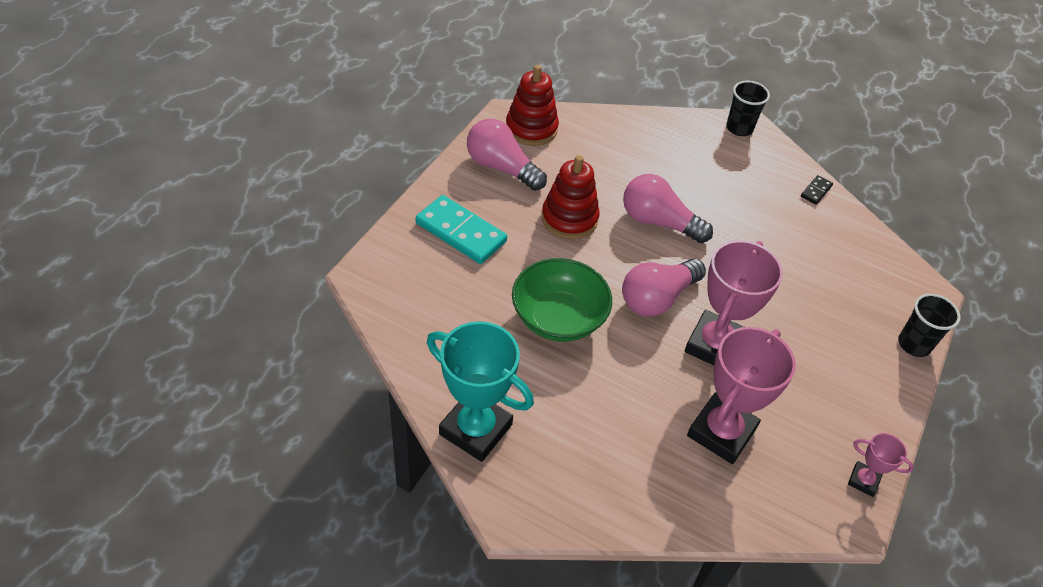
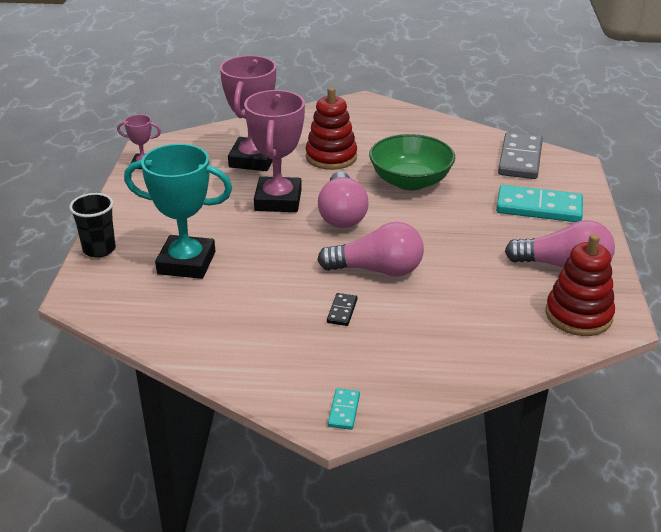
camera: 160 degrees right, 15 degrees down
turquoise trophy [427,321,534,462] -> turquoise trophy moved to [124,144,232,279]
red stacking toy [542,155,600,239] -> red stacking toy moved to [306,87,357,170]
pink light bulb [622,259,706,317] -> pink light bulb turned 150 degrees clockwise [318,172,369,228]
black cup [726,81,770,136] -> turquoise domino [328,388,360,430]
black domino [801,175,833,205] -> black domino moved to [327,293,357,326]
none -> grey domino [498,132,543,179]

